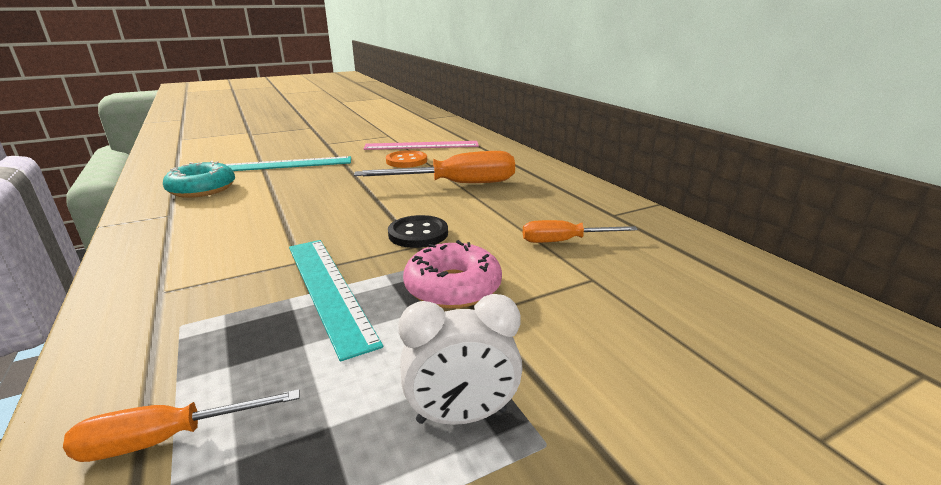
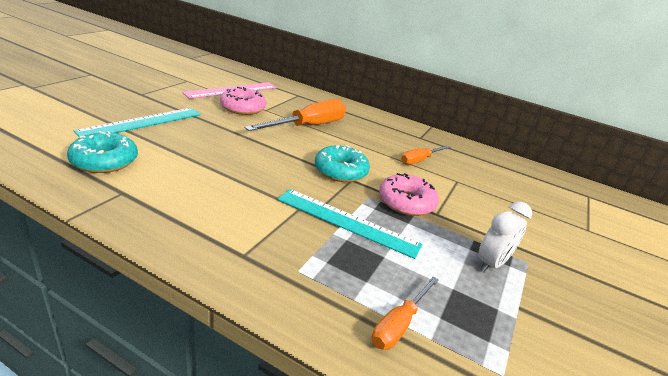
camera: 40 degrees left, 5 degrees up
orange button [386,150,427,168] -> pink donut [220,87,266,115]
black button [388,215,448,248] -> turquoise donut [315,145,370,182]

